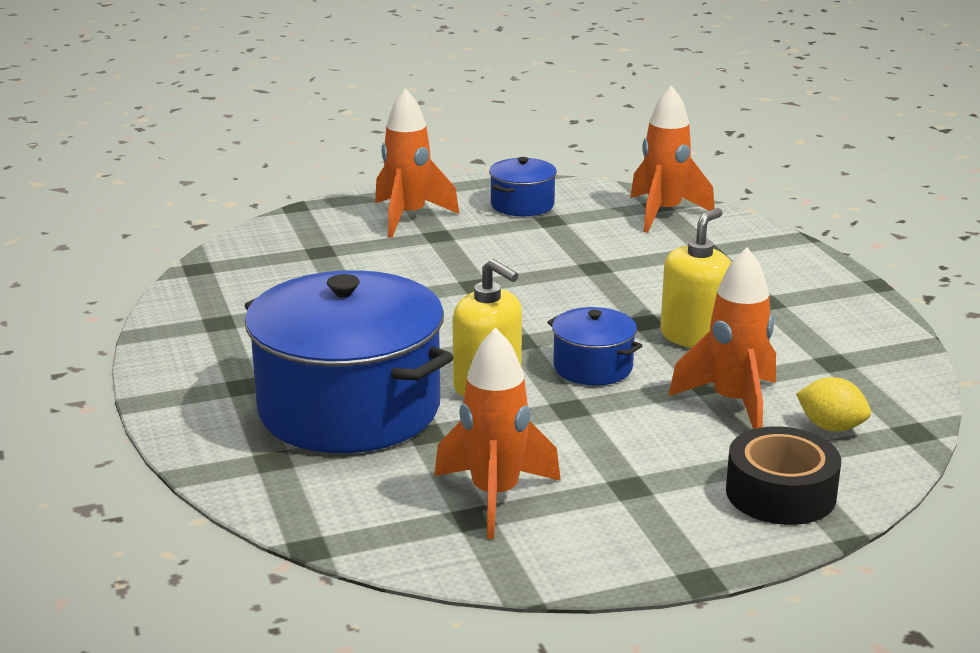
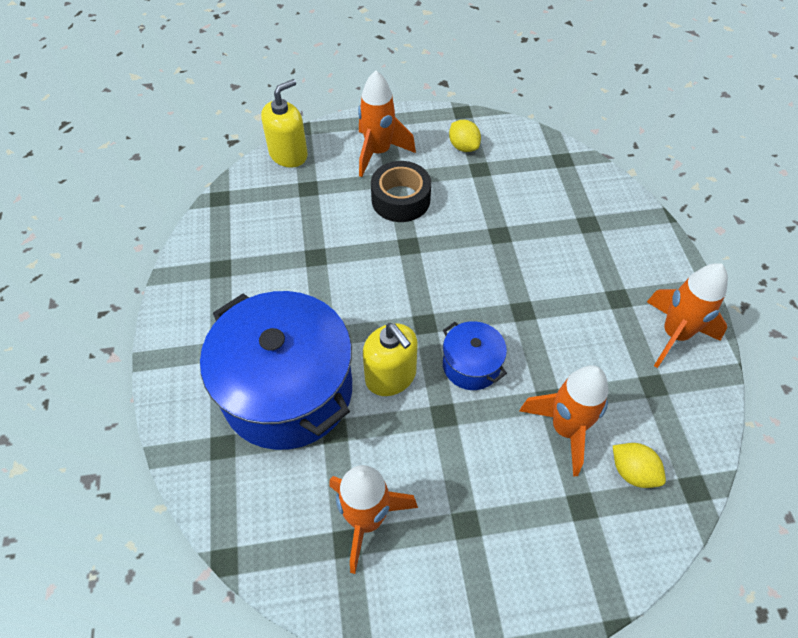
camera: 10 degrees right, 30 degrees up
blue pot [489,157,557,216] -> yellow lemon [449,120,481,152]
orange rocket [630,85,715,233] -> orange rocket moved to [647,263,728,368]
yellow soap dispenser [660,208,731,348] -> yellow soap dispenser moved to [261,79,308,168]
black tape [726,426,841,525] -> black tape moved to [371,161,431,222]

